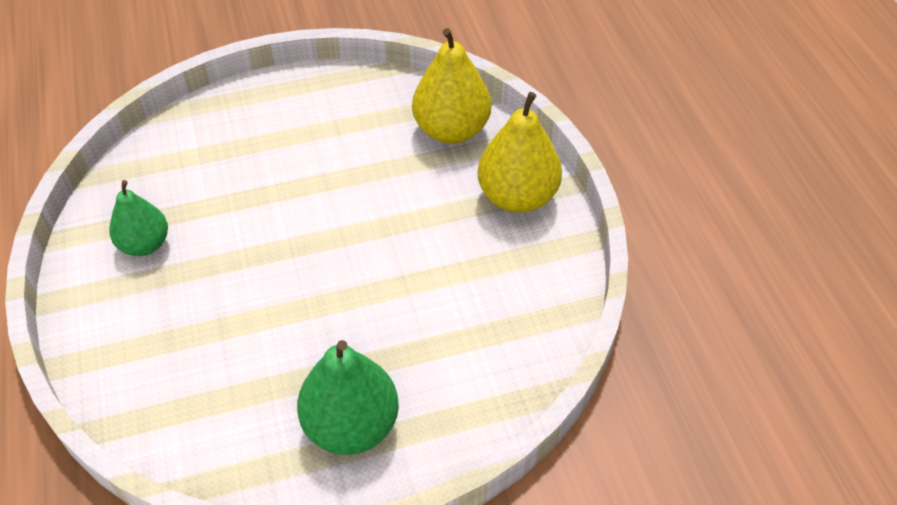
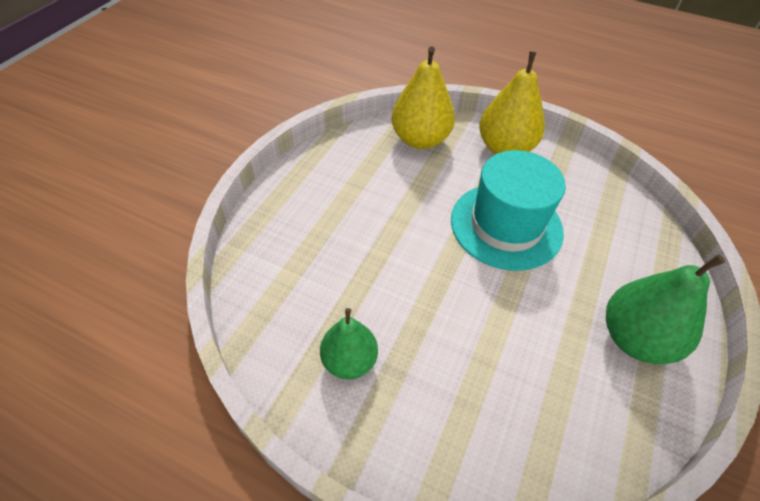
camera: 50 degrees left, 0 degrees up
none -> turquoise hat [451,150,566,271]

